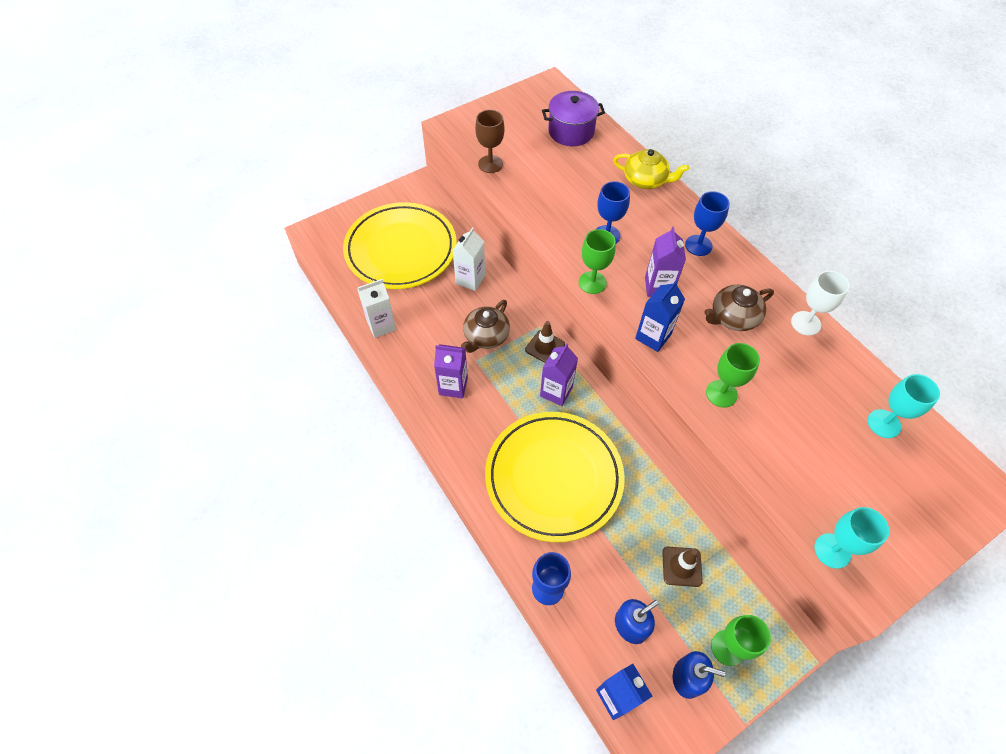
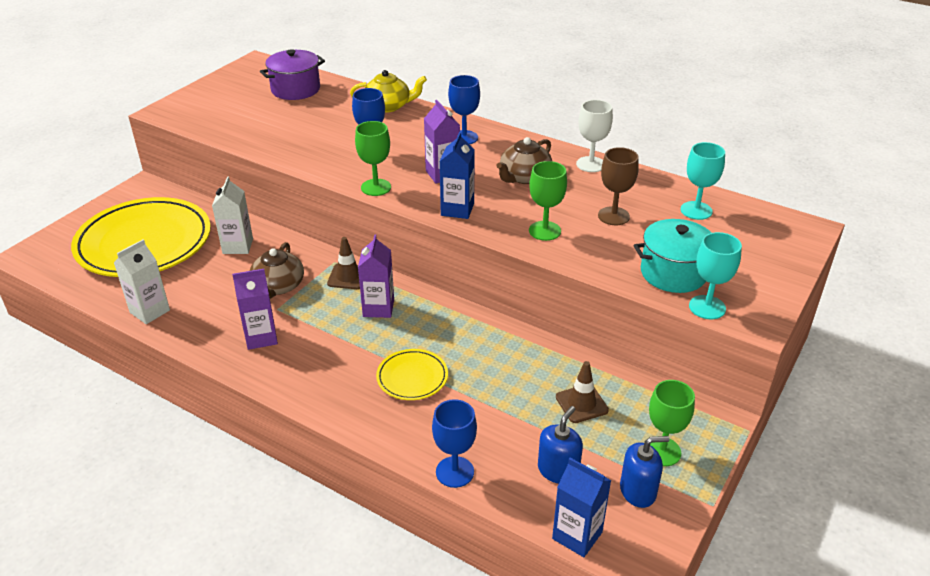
camera: 25 degrees left, 20 degrees down
brown goblet [475,110,505,173] -> brown goblet moved to [598,147,639,225]
yellow plate [485,412,625,542] -> yellow plate [376,349,448,400], size x0.45
none -> turquoise pot [634,219,711,293]

